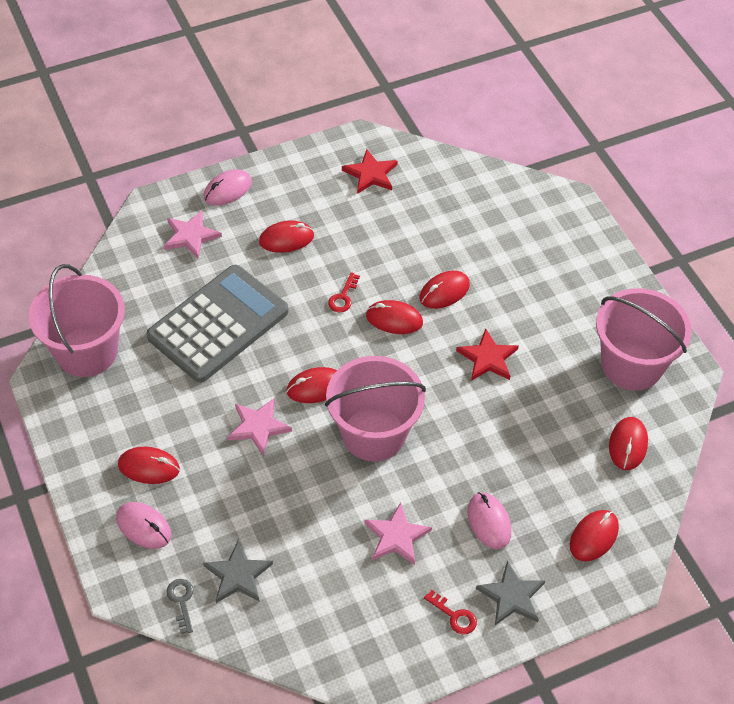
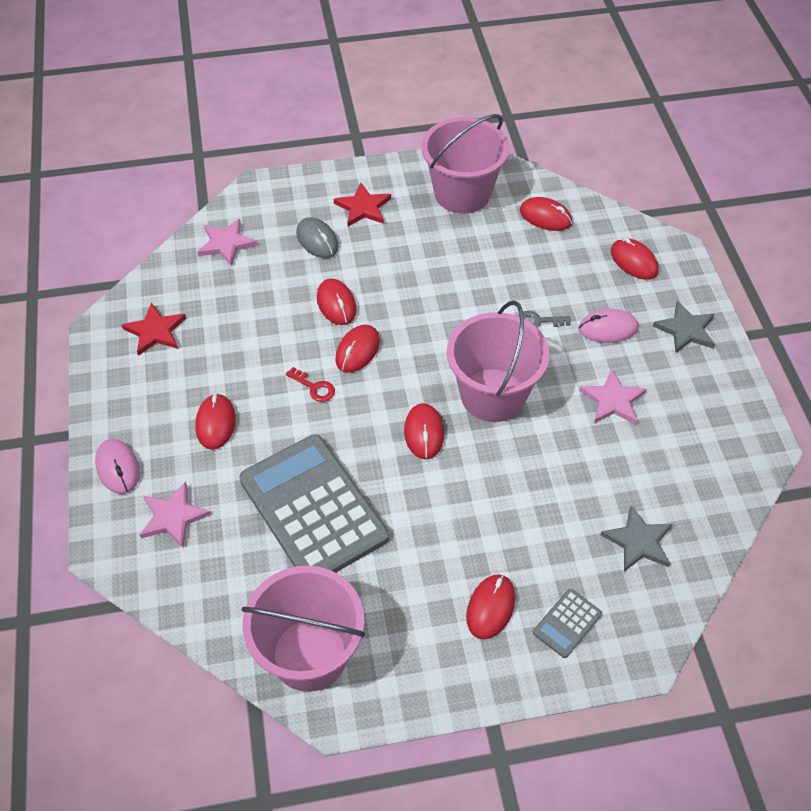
camera: 75 degrees left, 0 degrees up
pink mouse [116,502,172,549] -> grey calculator [533,589,602,658]
grey key [166,579,193,634] -> grey key moved to [518,311,571,328]
pink star [227,398,292,455] -> pink star moved to [197,219,258,266]
red key [424,590,477,634] -> none
red star [456,329,519,381] -> red star moved to [334,182,391,227]
none -> grey mouse [296,217,339,258]

